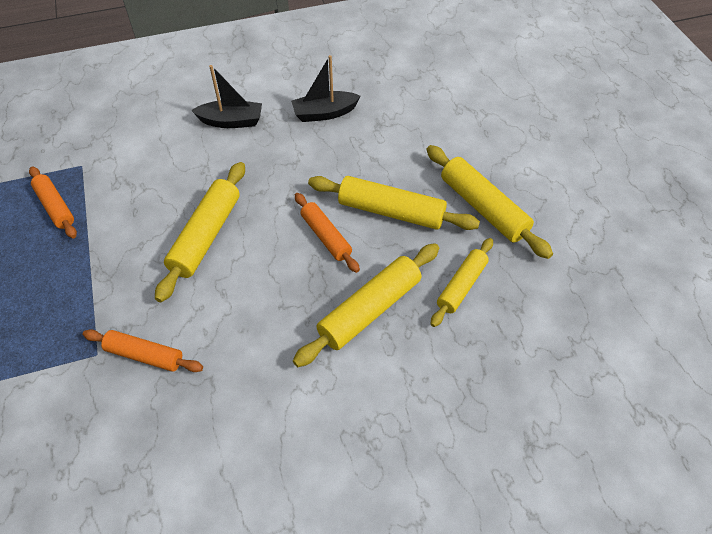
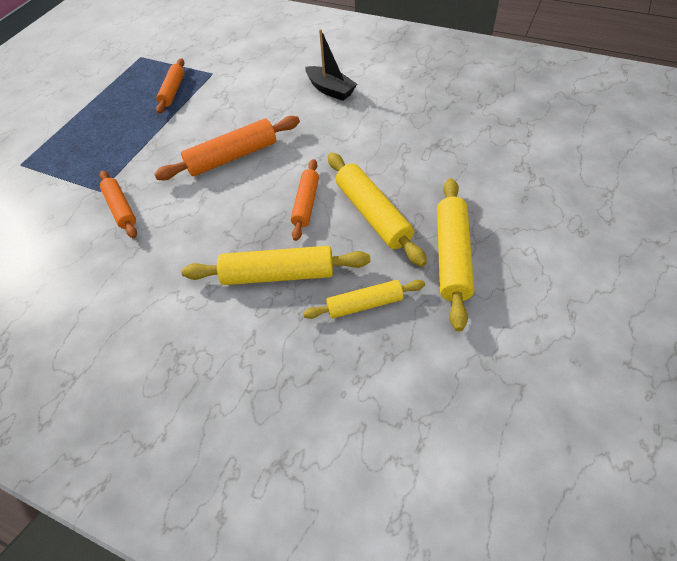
camera: 45 degrees right, 0 degrees up
yellow rolling pin [155,162,245,302] -> orange rolling pin [154,116,300,180]
black boat [291,55,361,122] -> none

